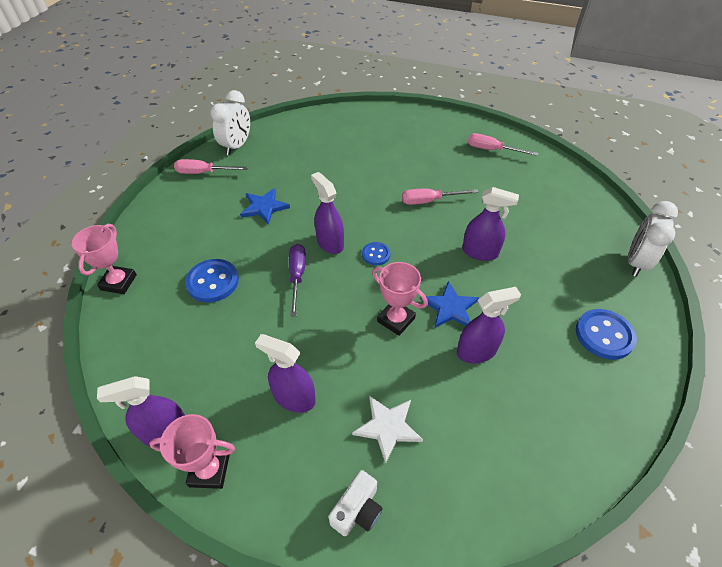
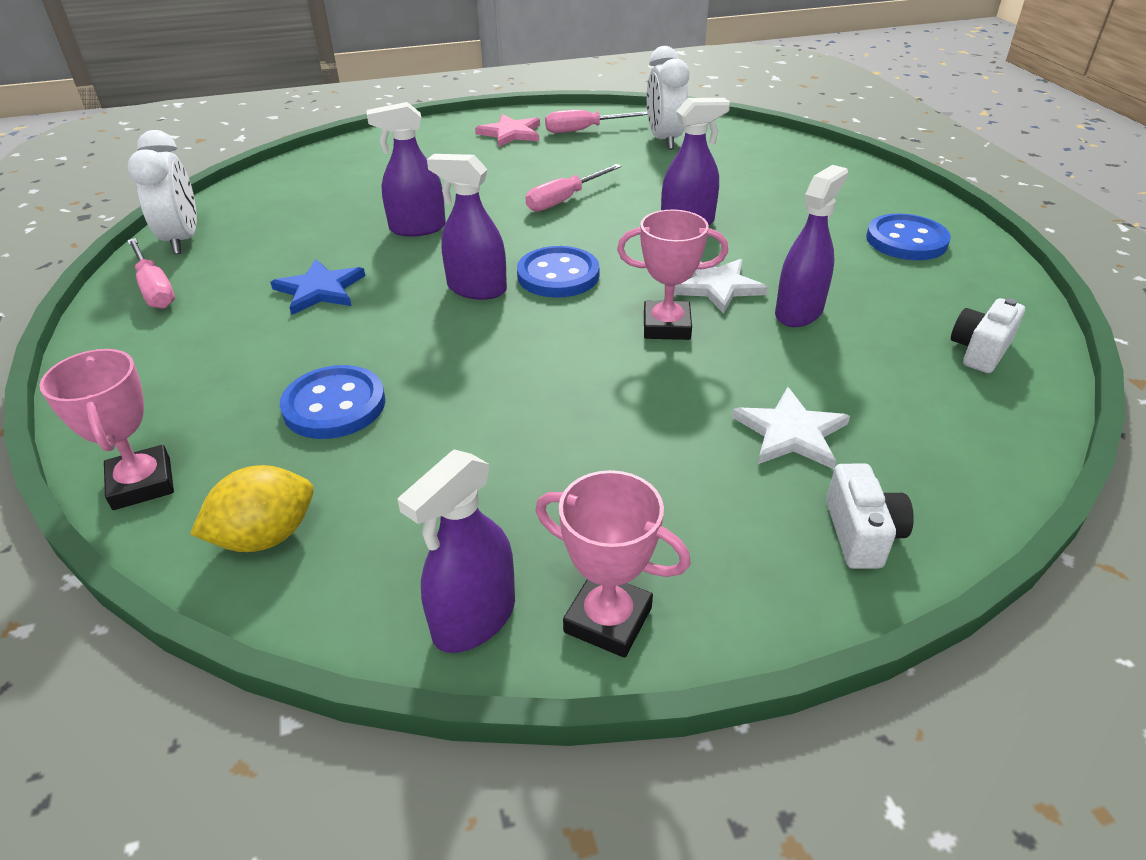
camera: 35 degrees left, 10 degrees down
pink trophy [149,414,235,489] -> pink trophy turned 60 degrees clockwise [536,470,691,658]
pink screwdriver [174,159,248,174] -> pink screwdriver turned 90 degrees counterclockwise [127,238,175,309]
purple spray bottle [255,334,316,413] -> purple spray bottle moved to [367,102,446,237]
purple screwdriver [289,244,306,317] -> none
blue button [362,242,391,265] -> blue button [517,246,599,298], size x1.72
blue star [421,281,479,328] -> white star [674,259,768,314]
white clock [628,201,678,277] -> white clock moved to [647,46,689,150]
none -> yellow lemon [190,465,314,552]
none -> pink star [475,114,540,147]
none -> white camera [951,298,1025,373]

